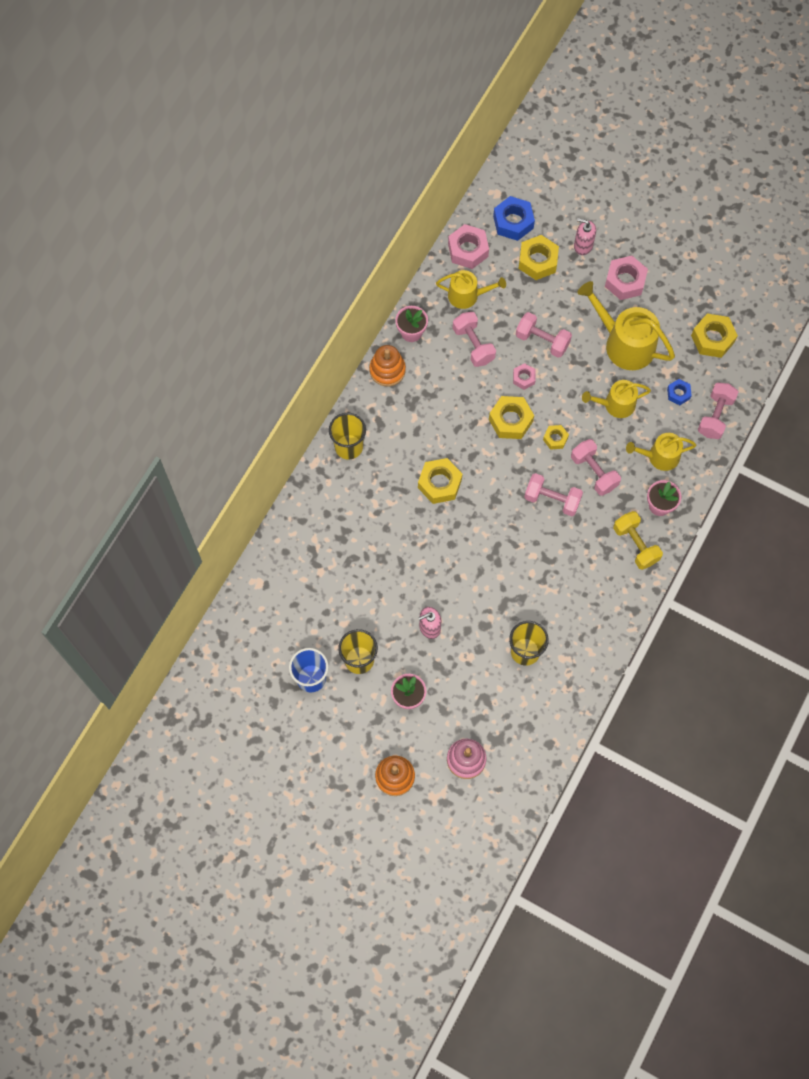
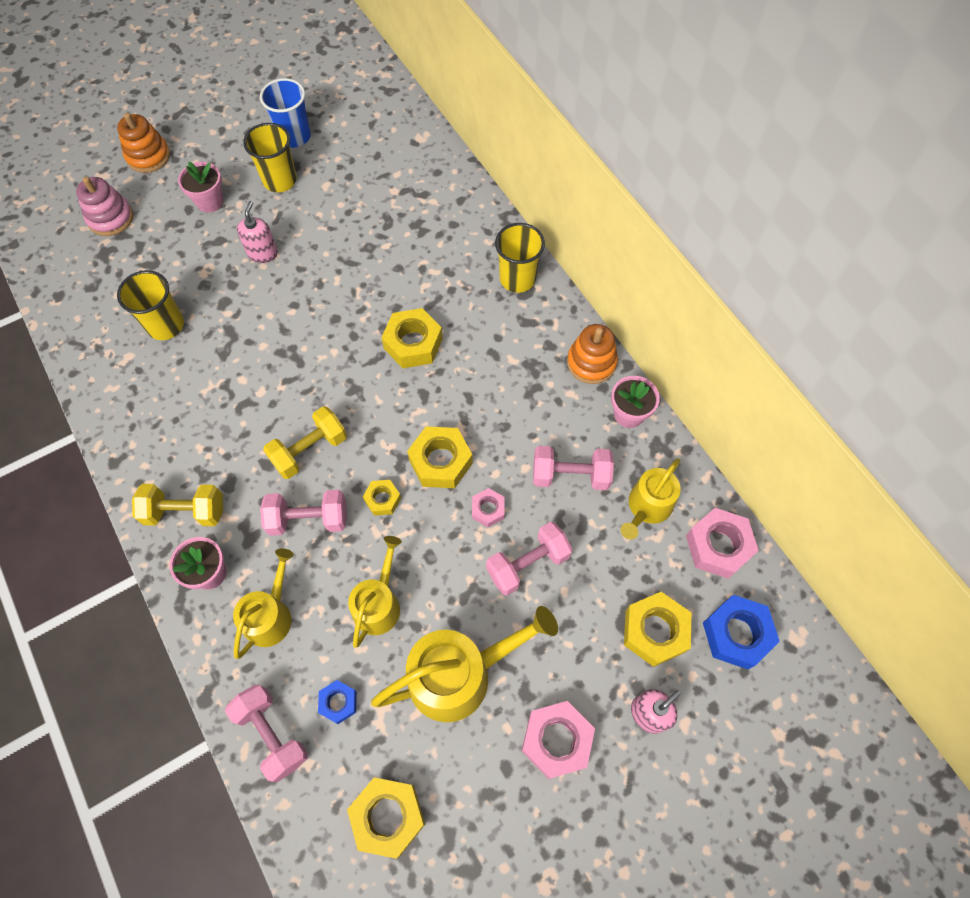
camera: 120 degrees right, 5 degrees down
pink dumbbell [524,473,583,516] -> yellow dumbbell [263,406,347,479]

